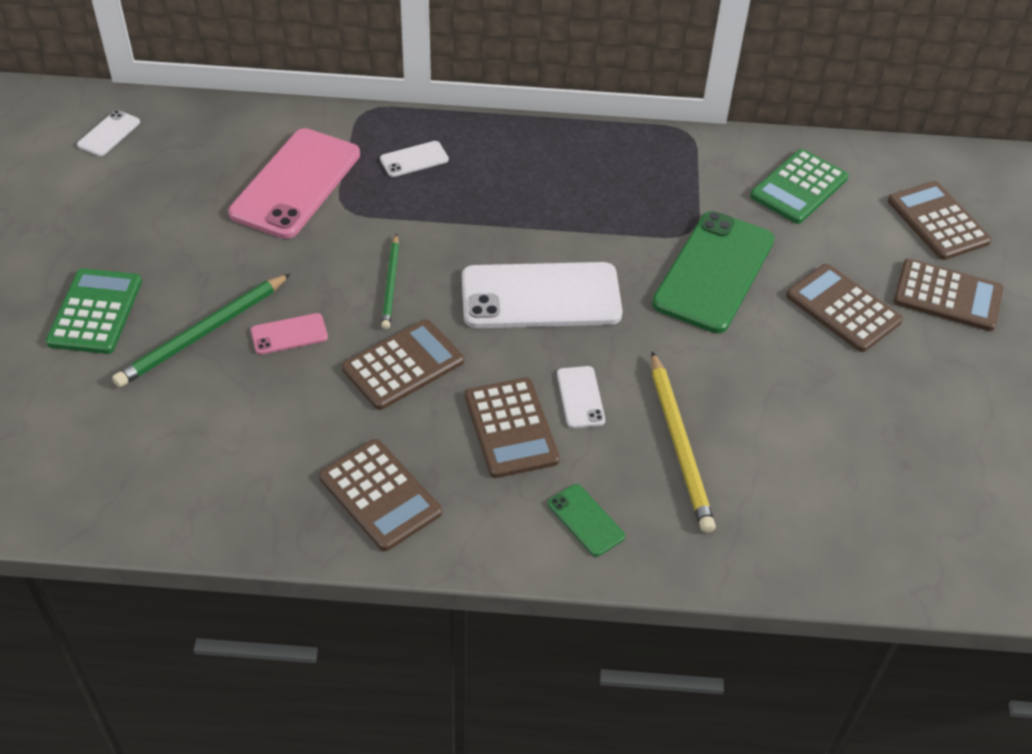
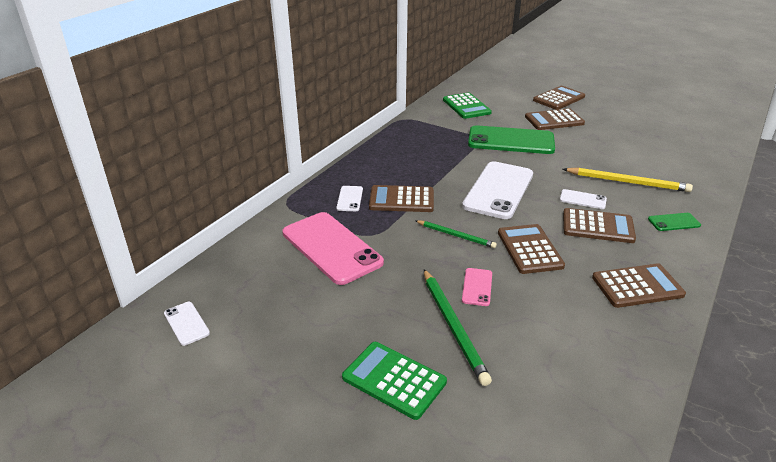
camera: 60 degrees left, 15 degrees down
green phone [652,211,775,333] -> green phone turned 45 degrees counterclockwise [468,125,555,154]
brown calculator [888,181,991,260] -> brown calculator moved to [369,185,434,212]

